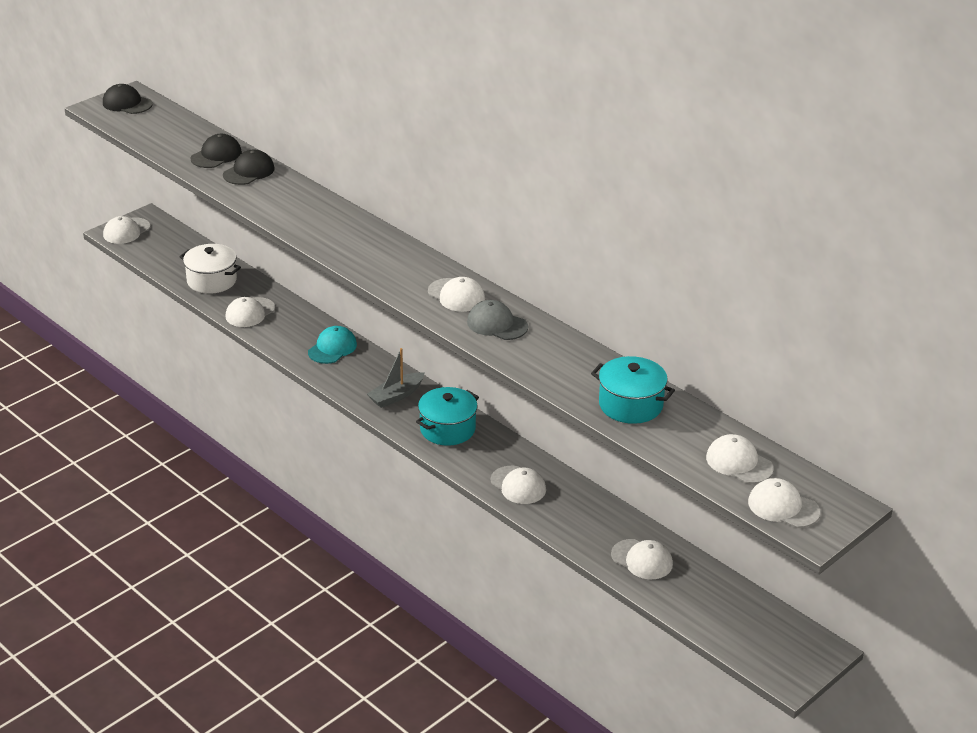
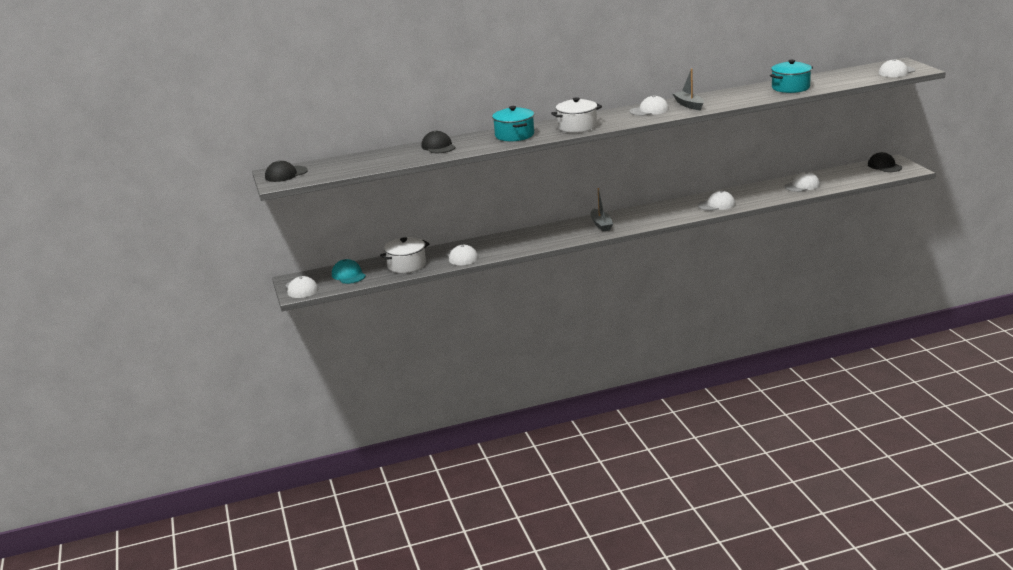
camera: 60 degrees left, 10 degrees down
black cap [190,134,242,168] -> black cap moved to [868,152,902,172]
turquoise cap [308,326,357,364] -> turquoise cap moved to [332,259,366,284]
turquoise pot [416,387,479,446] -> turquoise pot moved to [492,106,534,141]
grey cap [467,300,528,340] -> grey boat [672,68,704,110]
white cap [706,434,774,484] -> none
none -> white pot [551,97,602,133]

